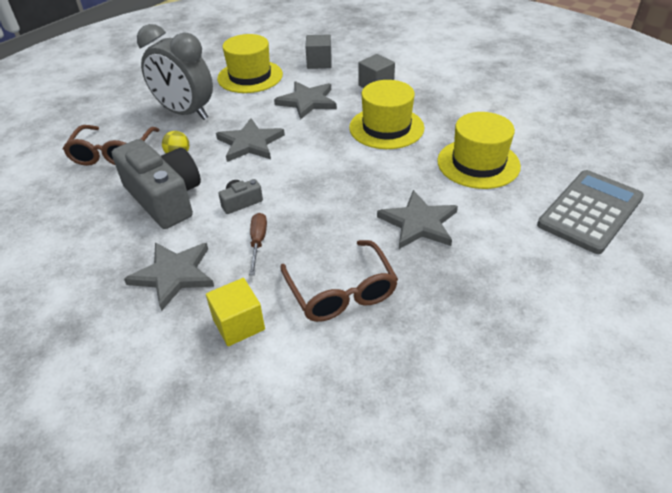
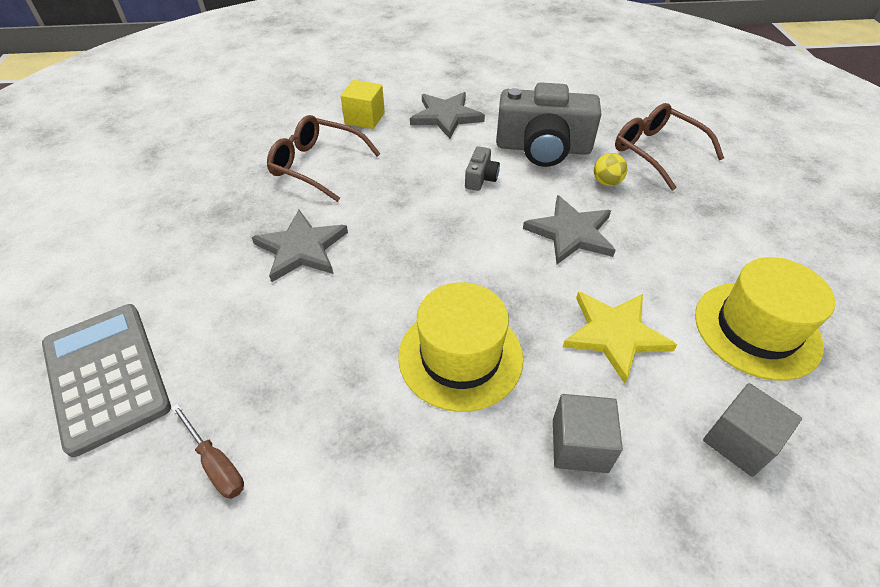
camera: 135 degrees right, 5 degrees up
grey clock [137,24,213,120] -> none
brown screwdriver [249,213,267,275] -> brown screwdriver moved to [171,404,244,499]
grey star [274,81,337,120] -> yellow star [563,292,677,384]
yellow hat [437,112,521,189] -> none
grey calculator [537,170,644,254] -> grey calculator turned 150 degrees clockwise [42,304,171,457]

